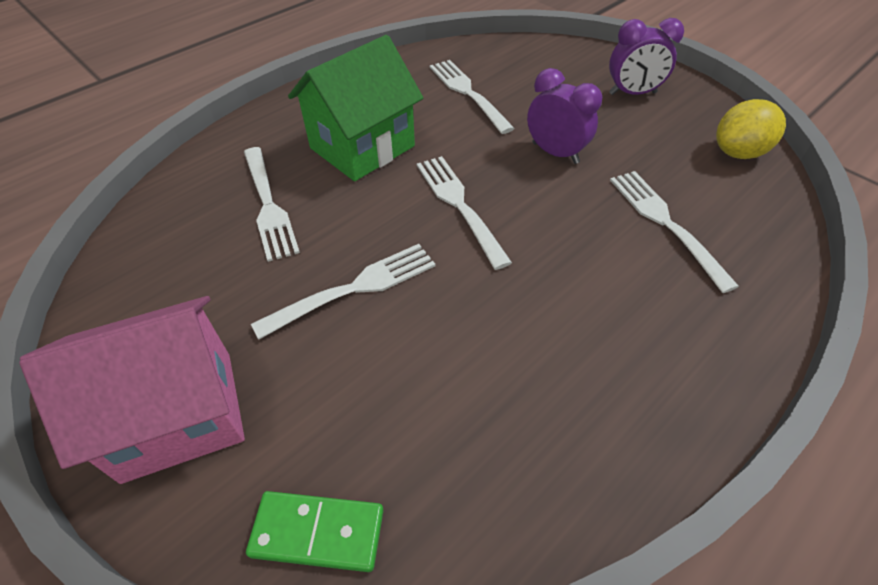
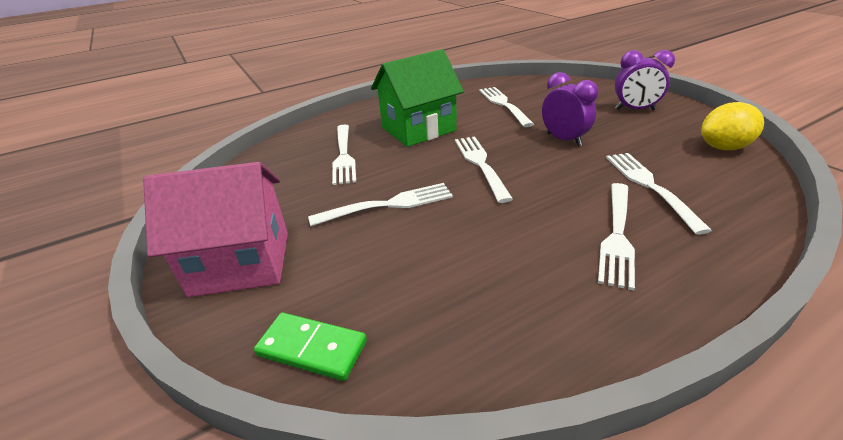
camera: 15 degrees right, 15 degrees down
none -> white fork [598,183,635,290]

